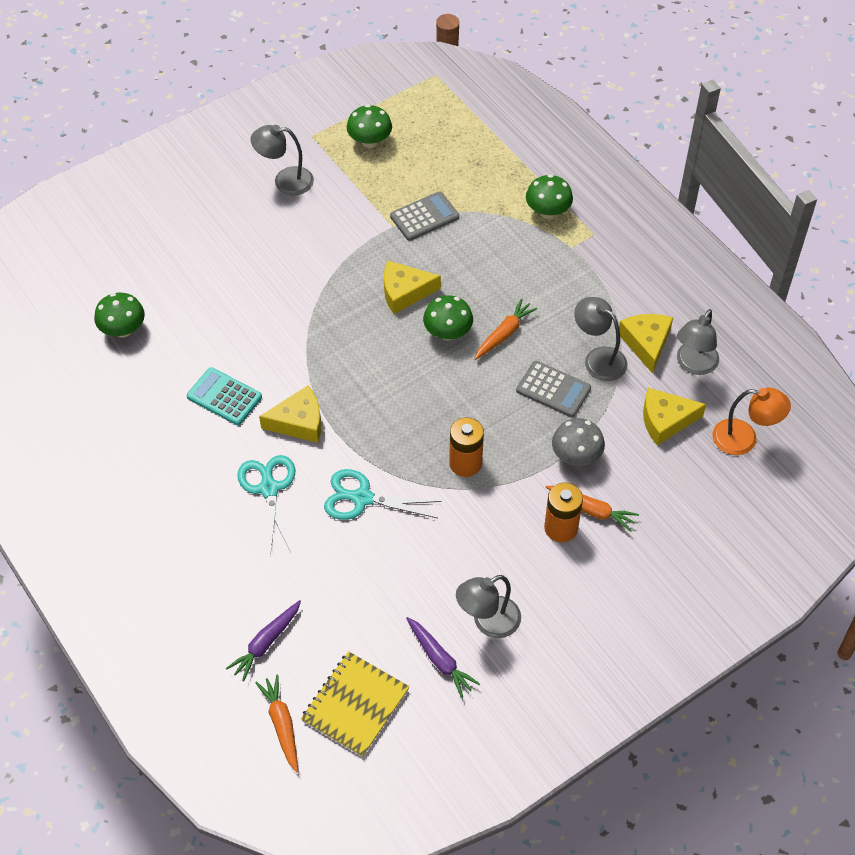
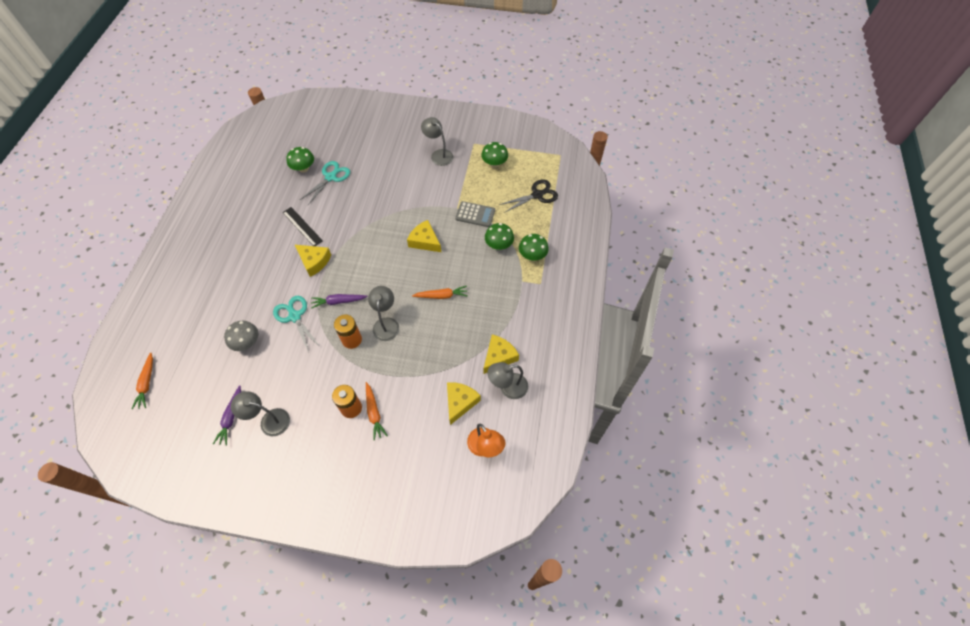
camera: 45 degrees right, 5 degrees up
turquoise calculator [187,367,262,425] -> black ruler [282,207,323,246]
purple carrot [226,600,301,682] -> purple carrot moved to [311,294,368,308]
turquoise scissors [237,455,295,557] -> turquoise scissors moved to [300,161,350,205]
orange carrot [255,675,298,772] -> orange carrot turned 150 degrees clockwise [132,353,153,409]
yellow notebook [301,651,409,757] -> none
green mushroom [423,295,473,340] -> green mushroom moved to [485,223,514,250]
grey calculator [516,361,591,417] -> none
grey mushroom [552,418,605,466] -> grey mushroom moved to [224,321,258,351]
grey lamp [574,297,627,381] -> grey lamp moved to [368,286,399,341]
yellow cheese [643,388,706,445] -> yellow cheese turned 75 degrees clockwise [447,382,481,425]
none -> black scissors [499,179,558,213]

